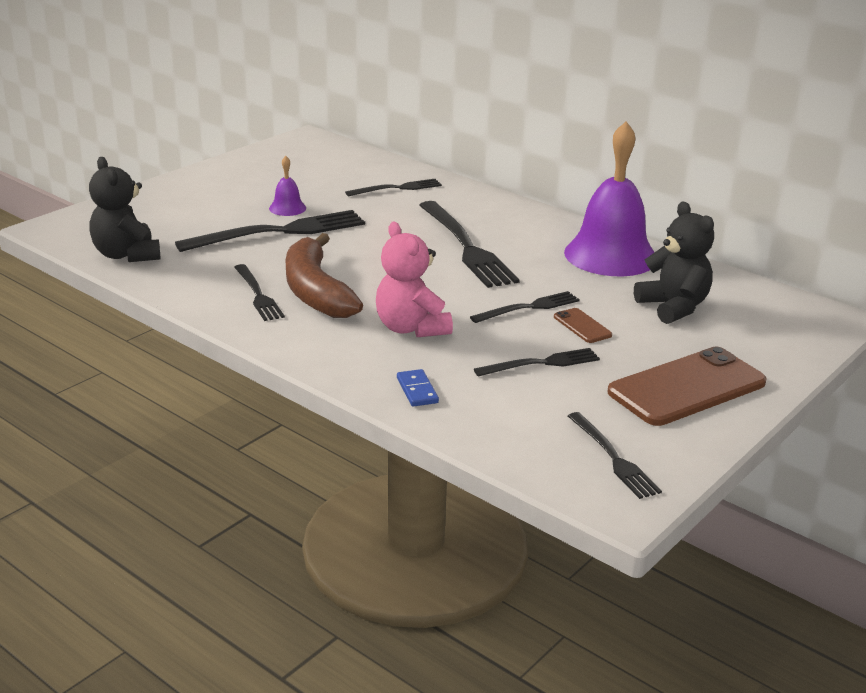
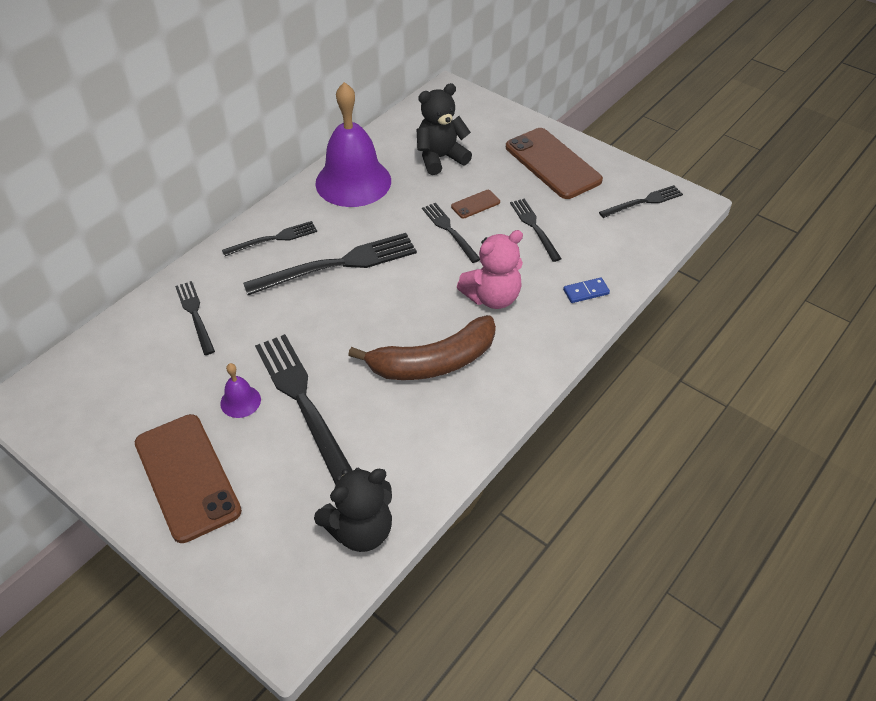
camera: 90 degrees left, 20 degrees up
black fork [234,264,285,321] -> black fork moved to [222,221,317,256]
none -> brown phone [135,414,242,543]

